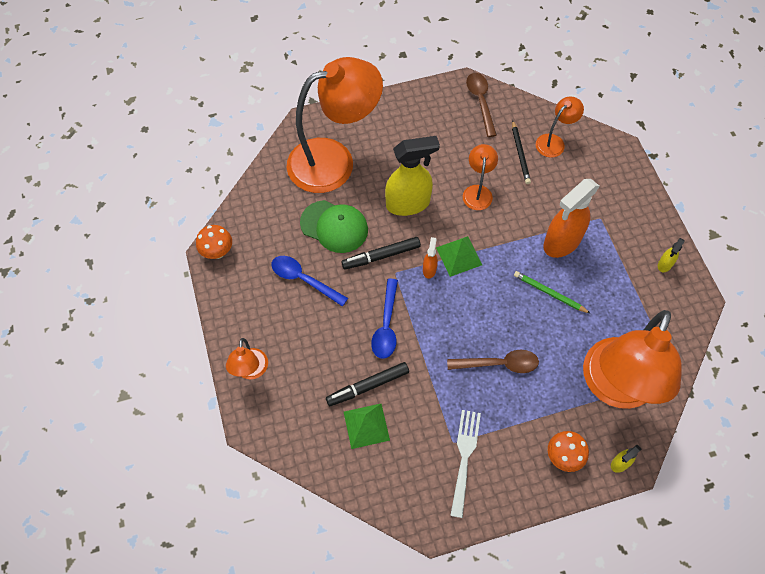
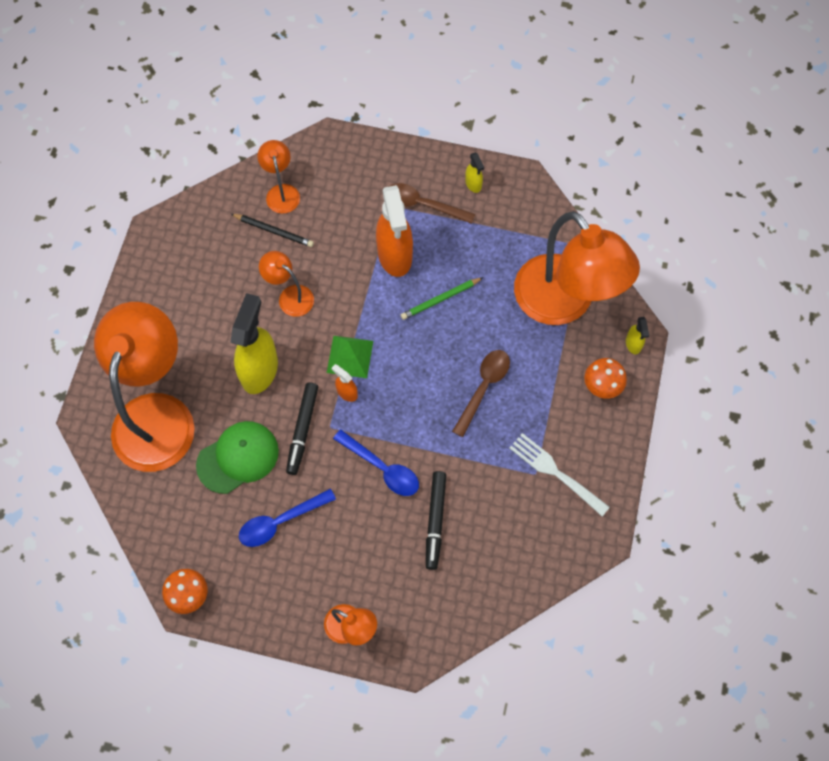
camera: 60 degrees left, 5 degrees up
green pyramid [344,404,390,449] -> none
brown spoon [466,73,497,137] -> brown spoon moved to [388,183,475,224]

